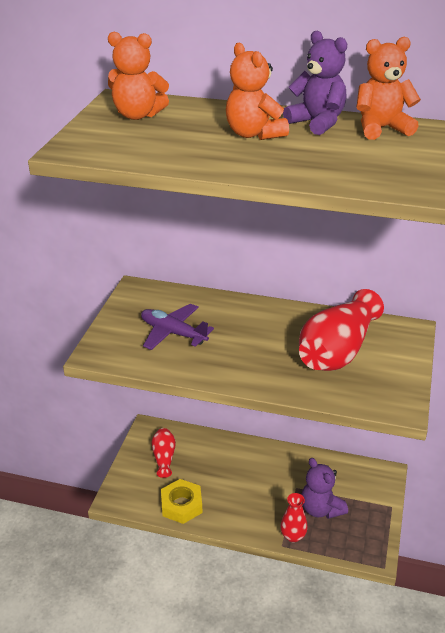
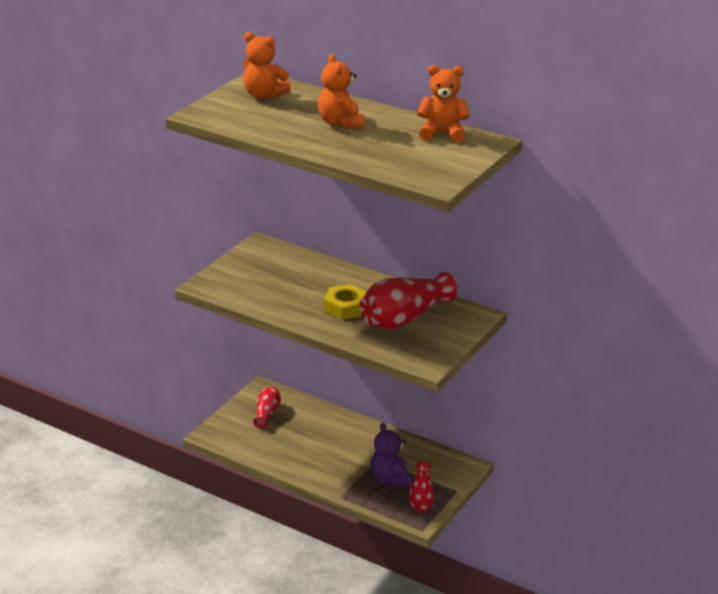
camera: 15 degrees right, 5 degrees down
purple plane [141,303,214,350] -> none
yellow nut [161,479,203,524] -> yellow nut moved to [324,284,367,320]
red vase [280,493,308,542] -> red vase moved to [409,462,434,512]
purple teddy bear [283,31,347,135] -> none

